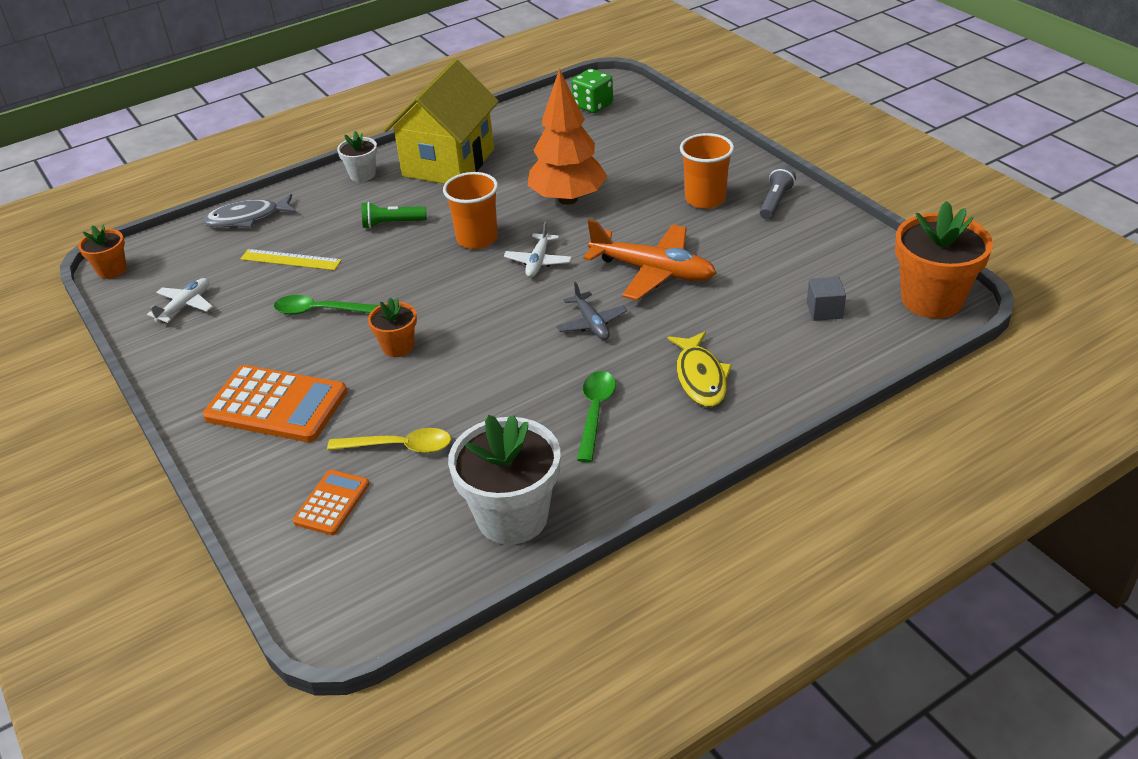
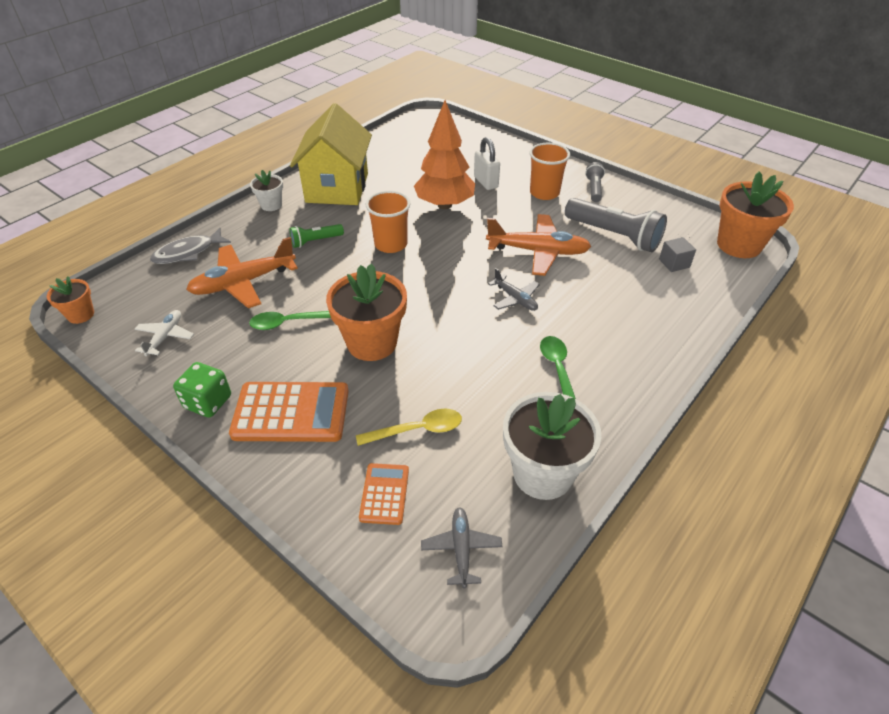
camera: 20 degrees left, 5 degrees up
yellow ruler [240,249,342,270] -> orange plane [186,237,298,308]
orange flower pot [368,298,417,357] -> orange flower pot [326,264,407,361], size x1.90
white plane [504,221,572,277] -> none
green dice [571,69,613,113] -> green dice moved to [173,362,231,418]
yellow fish [667,331,732,407] -> none
none -> grey plane [421,507,503,588]
none -> white padlock [474,137,500,190]
none -> grey flashlight [565,198,667,252]

